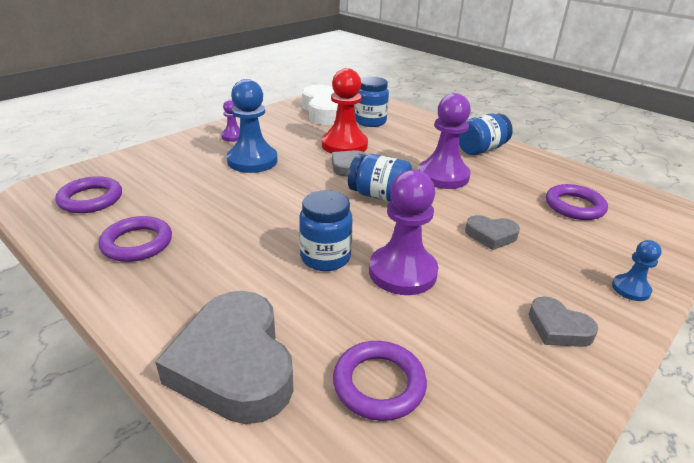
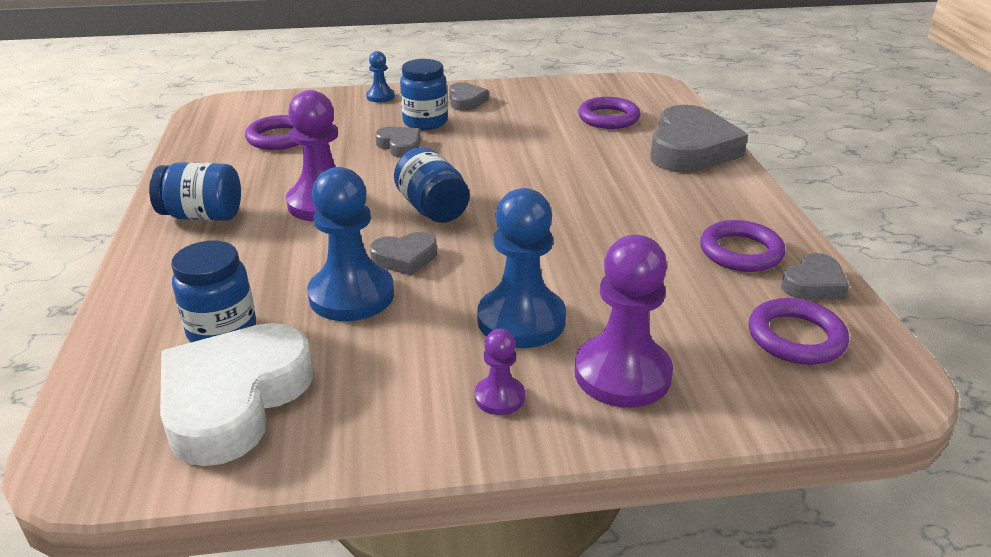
camera: 140 degrees left, 0 degrees up
blue jar [299,190,353,271] -> blue jar moved to [400,59,448,130]
red pawn [322,68,368,154] -> blue pawn [307,167,394,321]
purple pawn [369,170,438,295] -> purple pawn moved to [575,235,673,408]
none -> grey heart [781,253,849,299]

